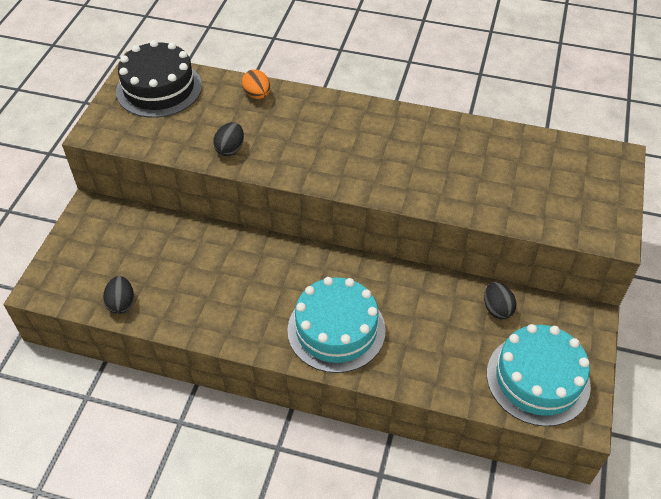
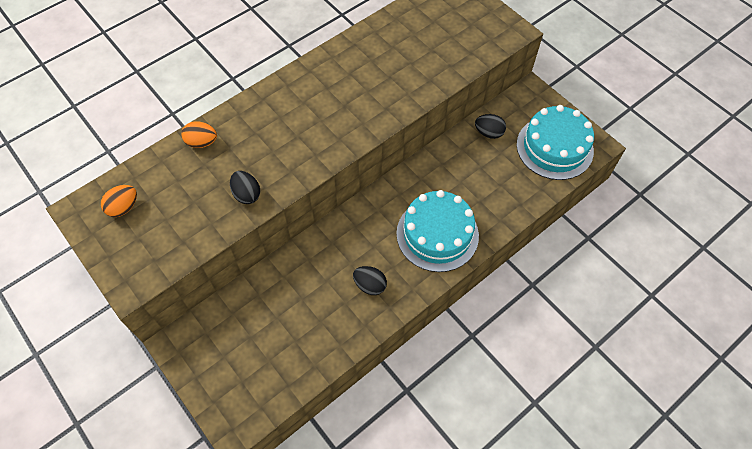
camera: 55 degrees left, 10 degrees up
black egg [103,276,134,314] -> black egg moved to [353,266,387,295]
black cake [116,40,202,118] -> orange egg [101,185,137,217]

